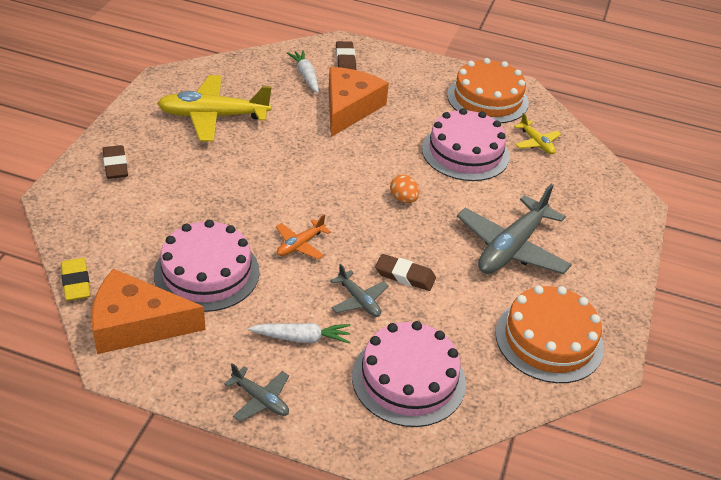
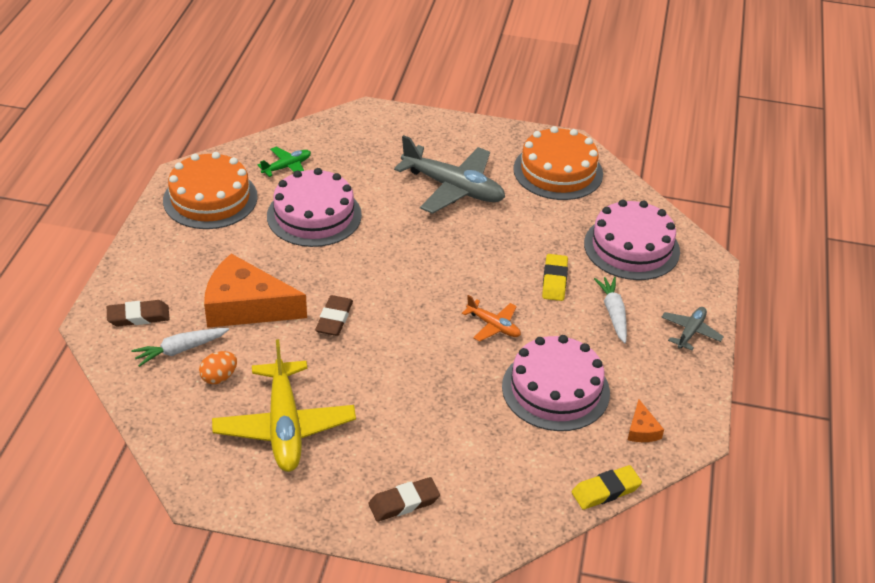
camera: 95 degrees left, 0 degrees up
orange cheese [91,269,205,354] -> orange cheese [628,399,664,442], size x0.42
grey plane [330,264,389,317] -> yellow eraser [542,254,568,301]
brown eraser [375,254,436,291] -> brown eraser moved to [315,295,353,336]
orange egg [390,175,419,203] -> orange egg moved to [199,351,237,384]
yellow plane [514,113,561,154] -> green plane [258,147,311,177]

